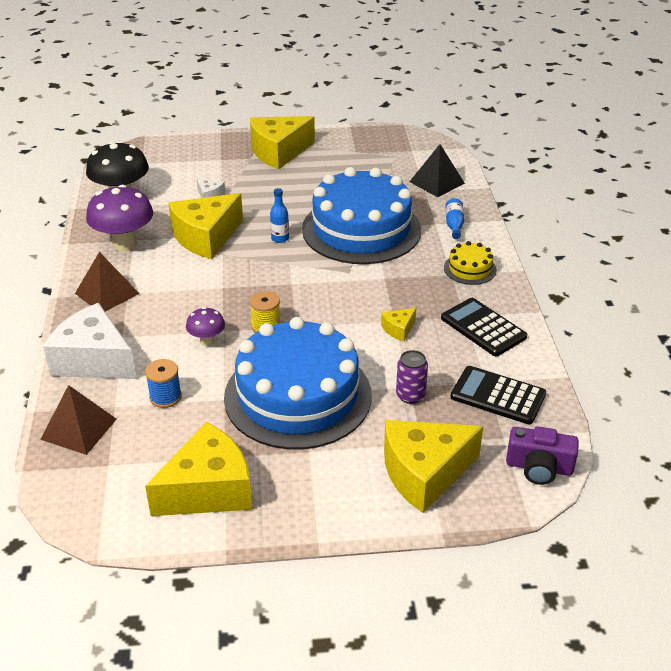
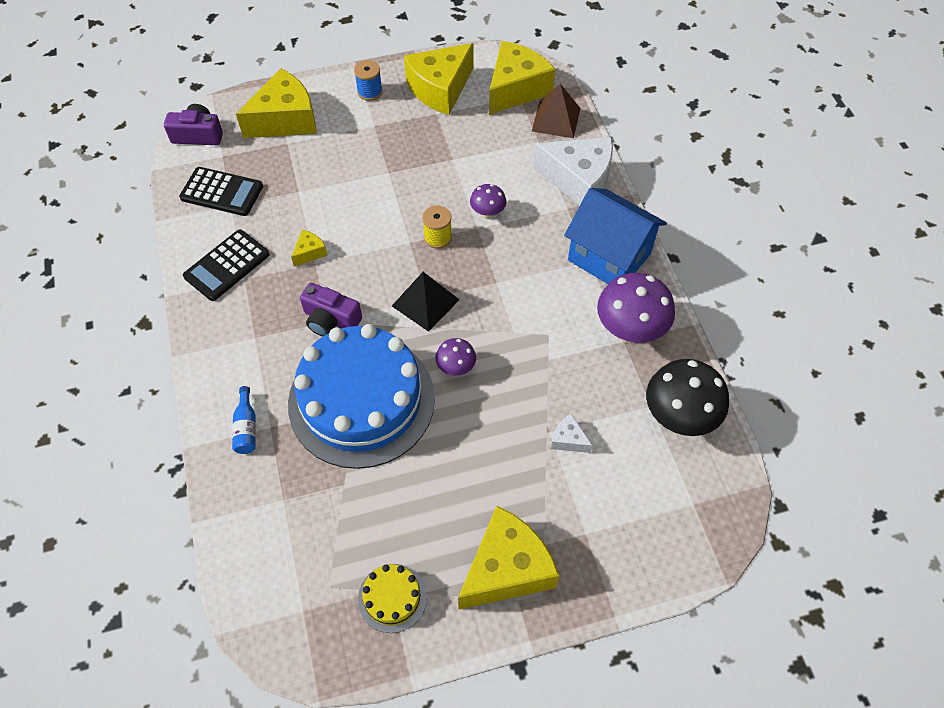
camera: 170 degrees right, 20 degrees up
brown pyramid [75,252,140,312] -> blue house [564,188,667,284]
blue spool [145,359,182,408] -> blue spool moved to [354,60,383,101]
yellow cheese [168,193,243,259] -> yellow cheese moved to [489,41,556,115]
blue cake [224,317,372,450] -> none
blue bottle [270,188,289,243] -> purple mushroom [435,338,476,376]
purple can [396,350,428,404] -> none
black pyramid [410,144,465,197] -> black pyramid moved to [392,272,460,332]
black calculator [441,298,527,356] -> black calculator turned 90 degrees clockwise [183,229,270,301]
yellow cake [444,241,497,285] -> yellow cake moved to [358,564,427,633]
none -> purple camera [300,283,362,337]

